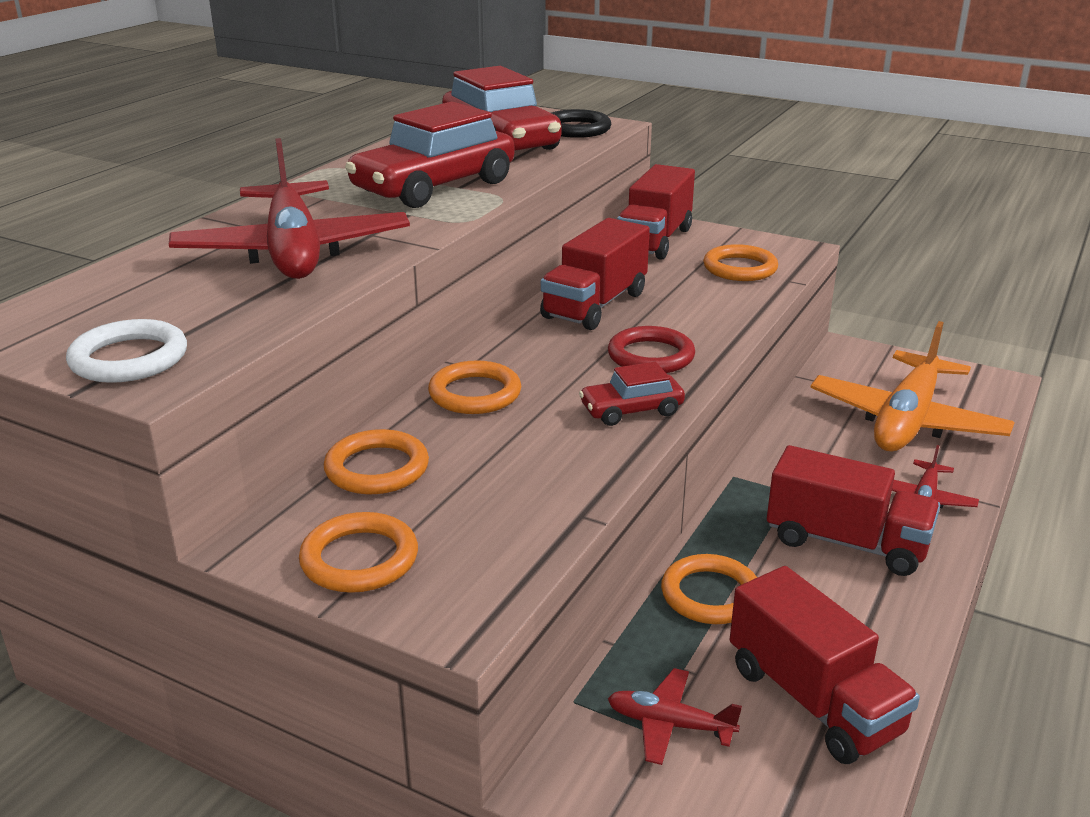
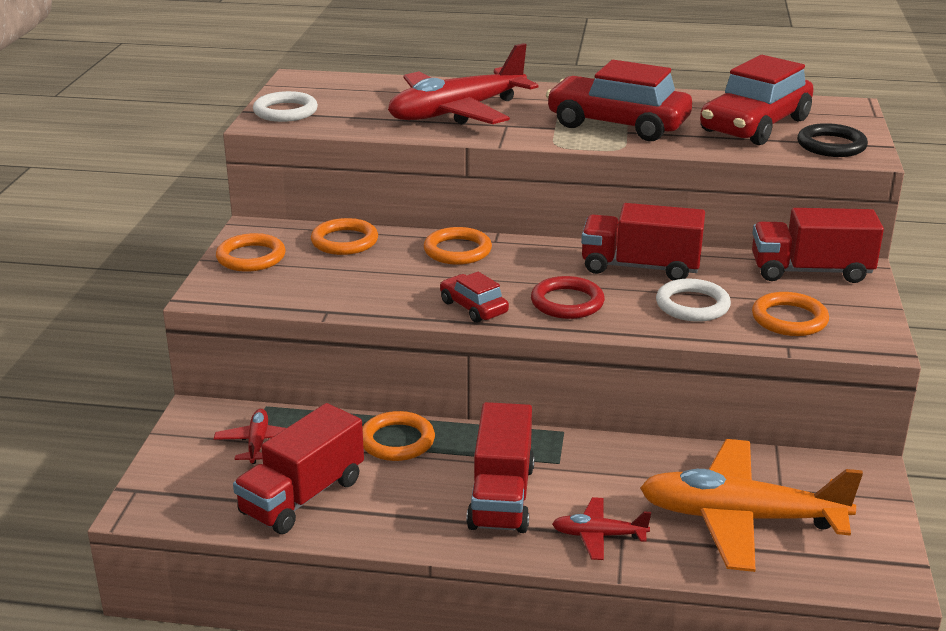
camera: 70 degrees right, 0 degrees up
none -> white ring [656,279,731,322]

